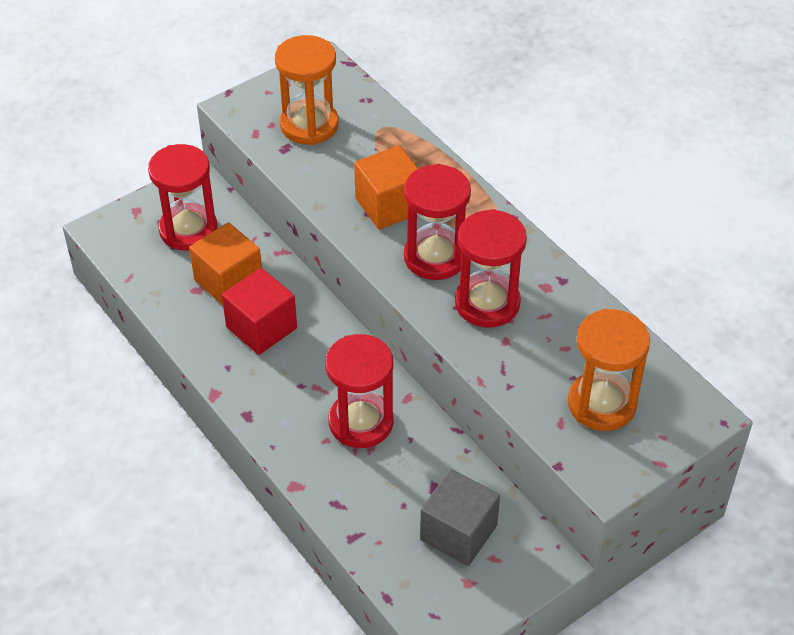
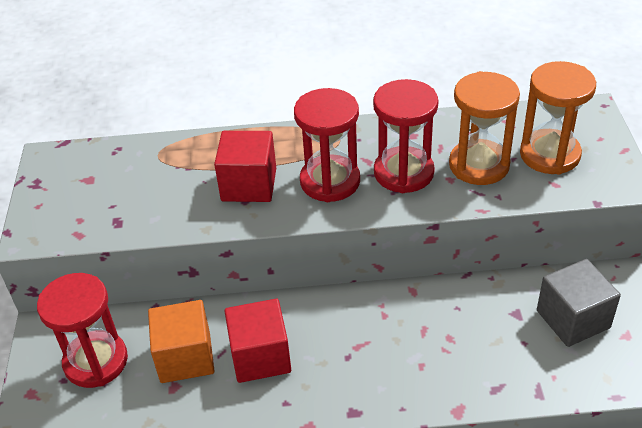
camera: 55 degrees left, 5 degrees down
orange hourglass [275,35,339,145] -> orange hourglass moved to [449,71,520,185]
red hourglass [325,334,393,448] -> none
orange cube [354,145,418,230] -> red cube [214,131,276,202]

